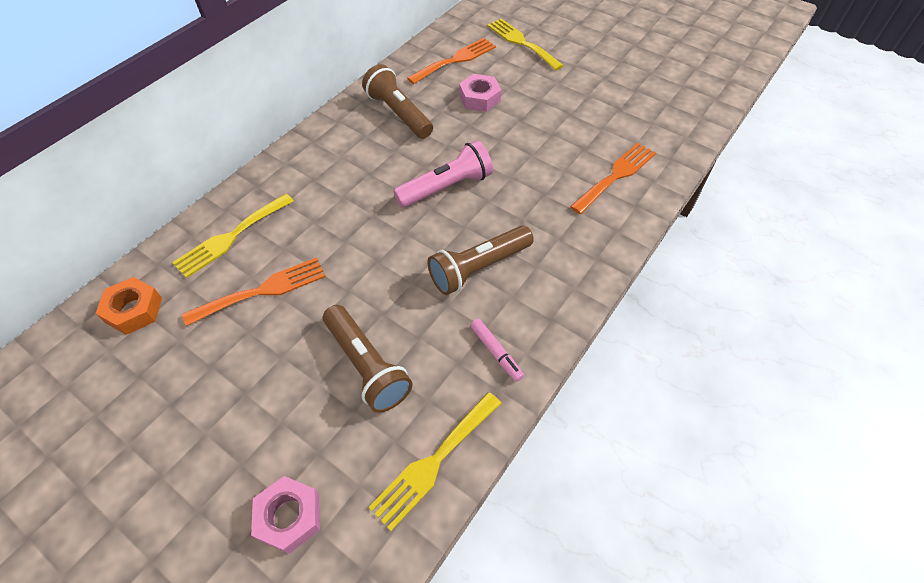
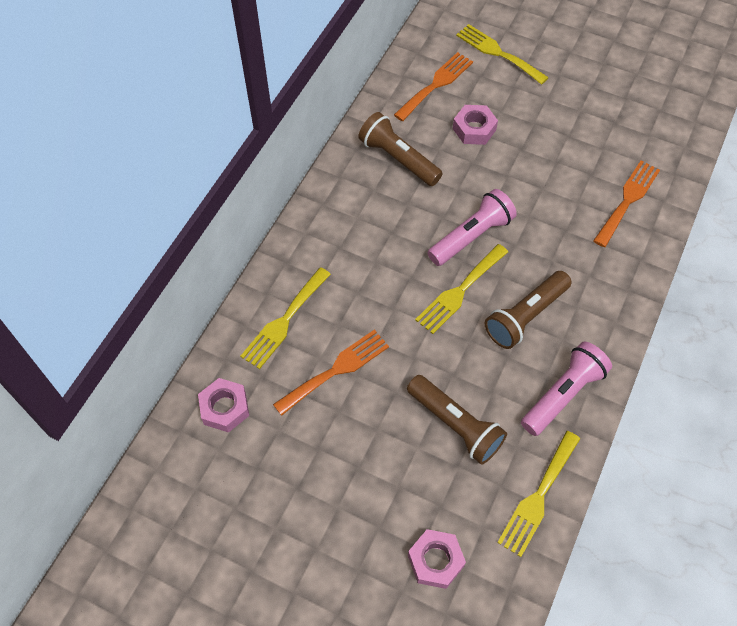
camera: 10 degrees left, 5 degrees up
orange nut [95,277,162,335] -> pink nut [198,378,249,432]
pink marker [470,319,524,382] -> pink flashlight [521,342,612,436]
none -> yellow fork [415,244,508,334]

